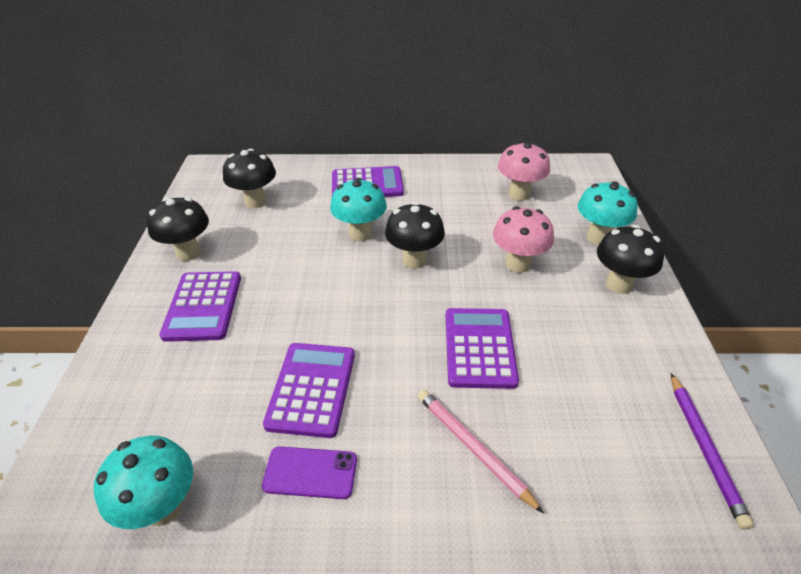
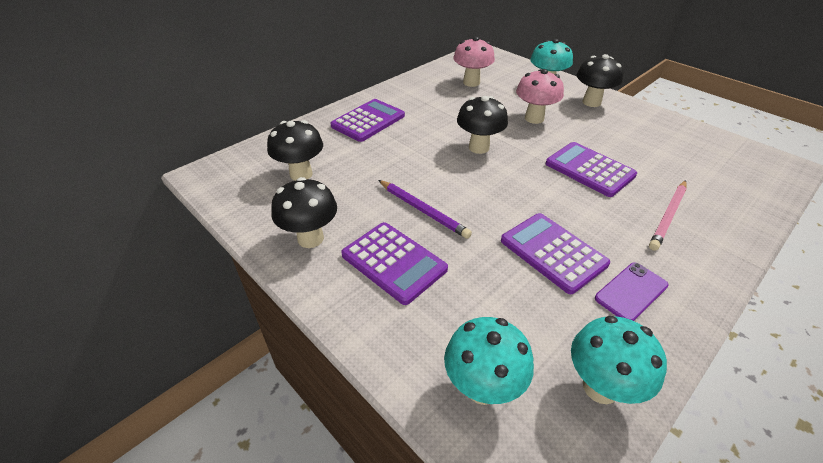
camera: 45 degrees left, 0 degrees up
turquoise mushroom [330,178,387,241] -> turquoise mushroom moved to [444,317,534,405]
pink pencil [418,390,544,514] -> pink pencil turned 60 degrees counterclockwise [649,180,687,251]
purple pencil [671,373,754,530] -> purple pencil moved to [378,180,472,239]

